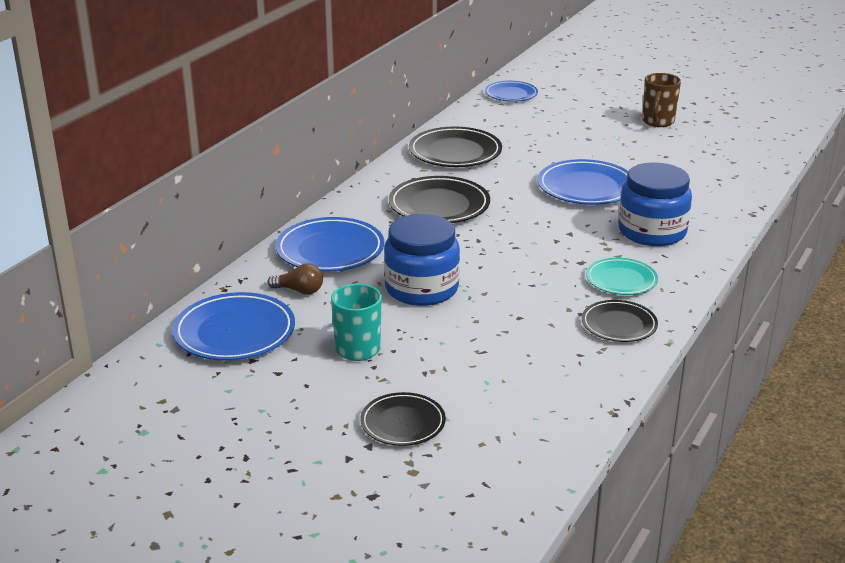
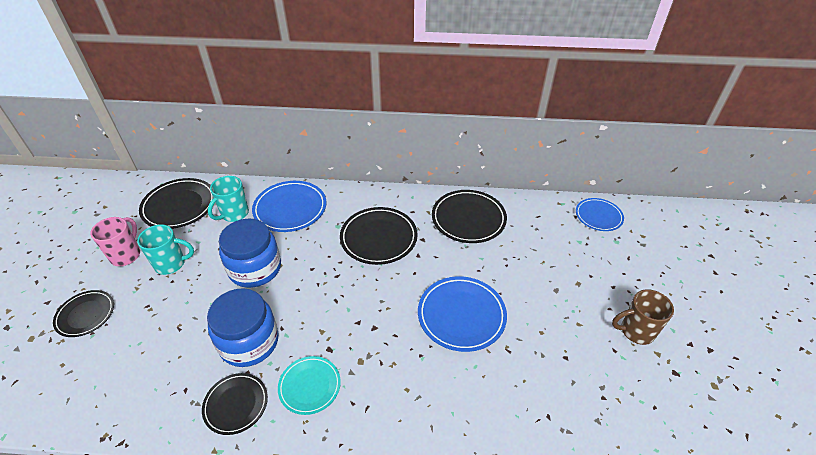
camera: 65 degrees right, 15 degrees up
blue plate [172,292,295,361] -> black plate [139,178,213,229]
brown light bulb [267,263,323,295] -> turquoise mug [208,176,249,222]
blue jar [618,162,692,246] -> blue jar moved to [207,288,278,367]
none -> pink mug [90,217,140,266]

